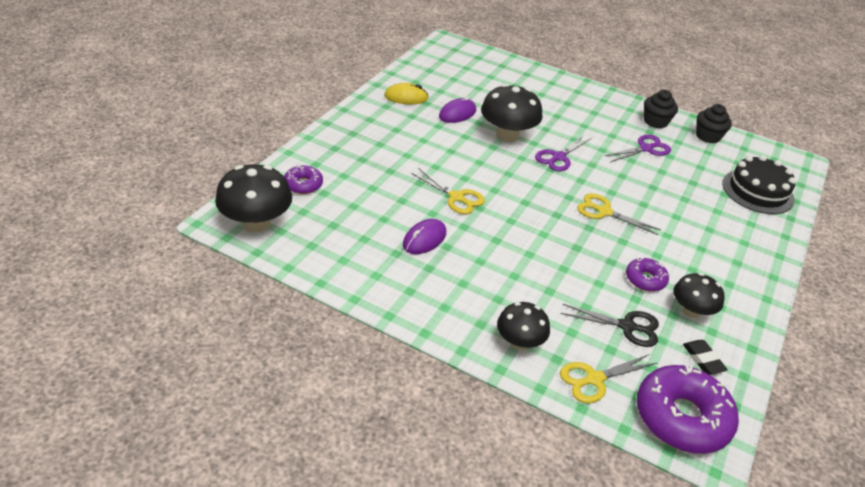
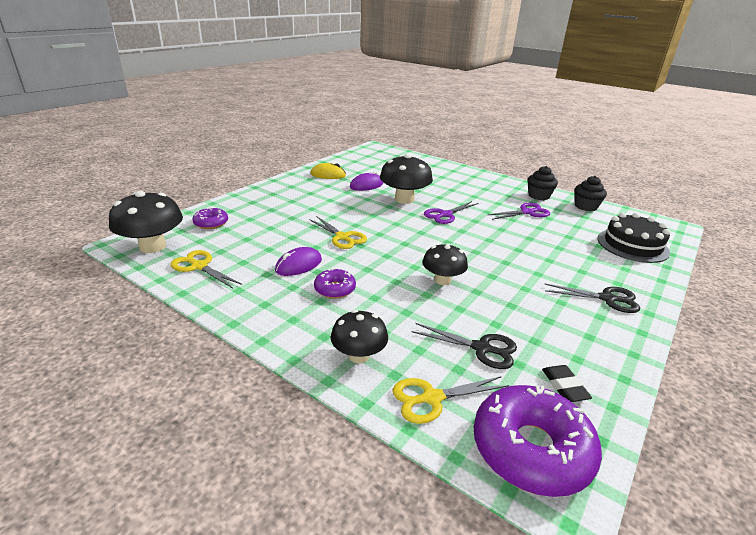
camera: 10 degrees right, 10 degrees down
yellow scissors [577,193,661,235] -> yellow scissors moved to [170,250,242,289]
purple donut [626,258,669,291] -> purple donut moved to [314,268,356,299]
black mushroom [673,273,725,318] -> black mushroom moved to [422,243,468,285]
none -> black scissors [545,284,640,313]

